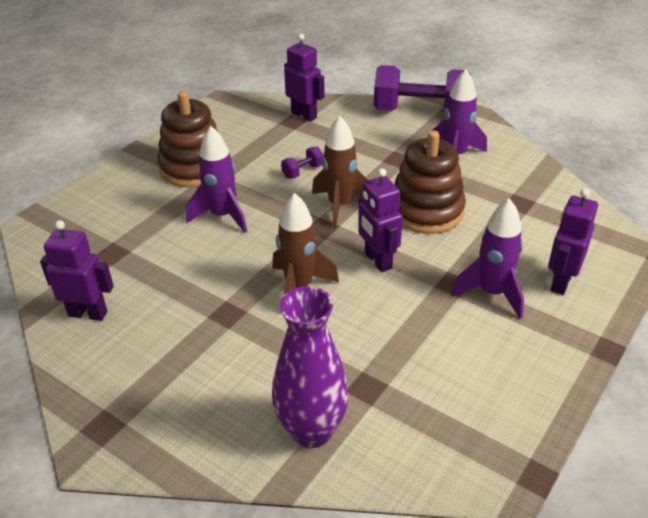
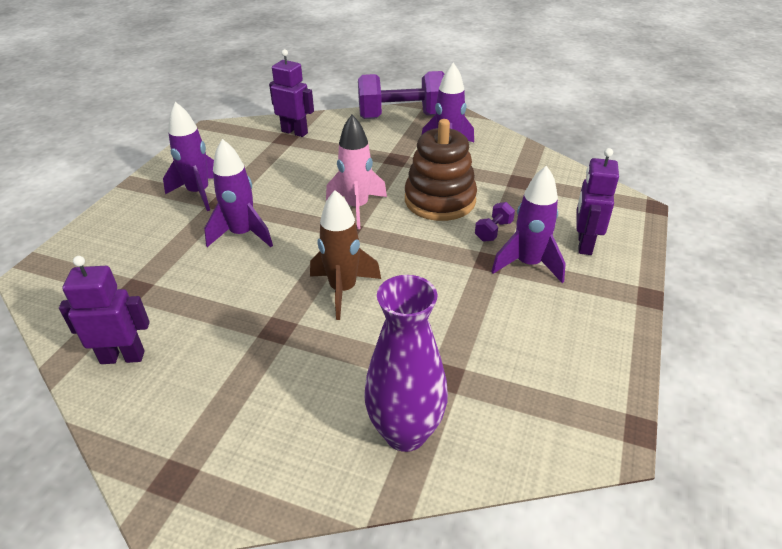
camera: 15 degrees left, 0 degrees up
brown stacking toy [157,91,217,187] -> purple rocket [163,102,214,211]
purple dumbbell [281,147,324,179] -> purple dumbbell moved to [475,202,515,242]
brown rocket [312,116,368,228] -> pink rocket [326,115,387,229]
purple robot [358,168,403,272] -> none

